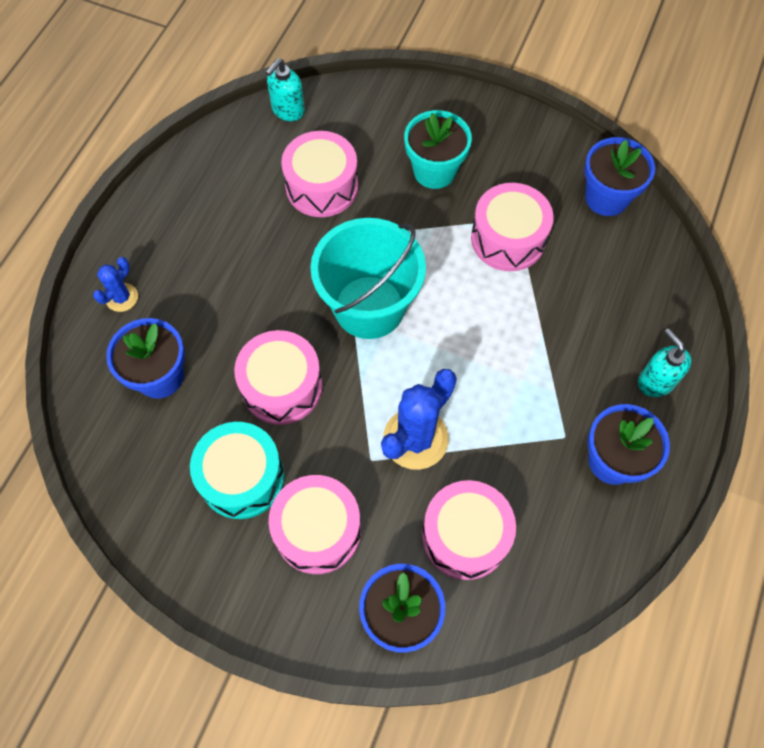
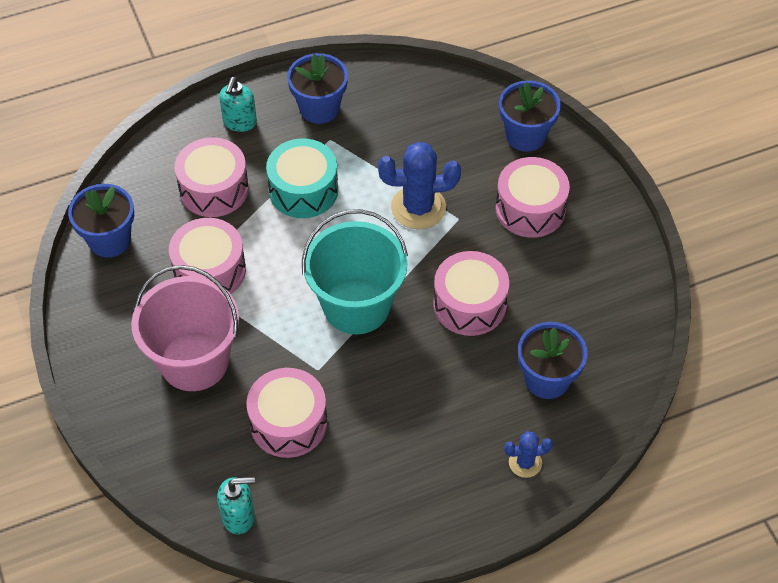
camera: 135 degrees left, 10 degrees down
turquoise drum [190,422,284,519] -> turquoise drum moved to [266,138,338,218]
turquoise flower pot [404,110,472,189] -> pink bucket [131,265,239,391]
pink drum [422,480,516,580] -> pink drum moved to [175,137,249,217]

